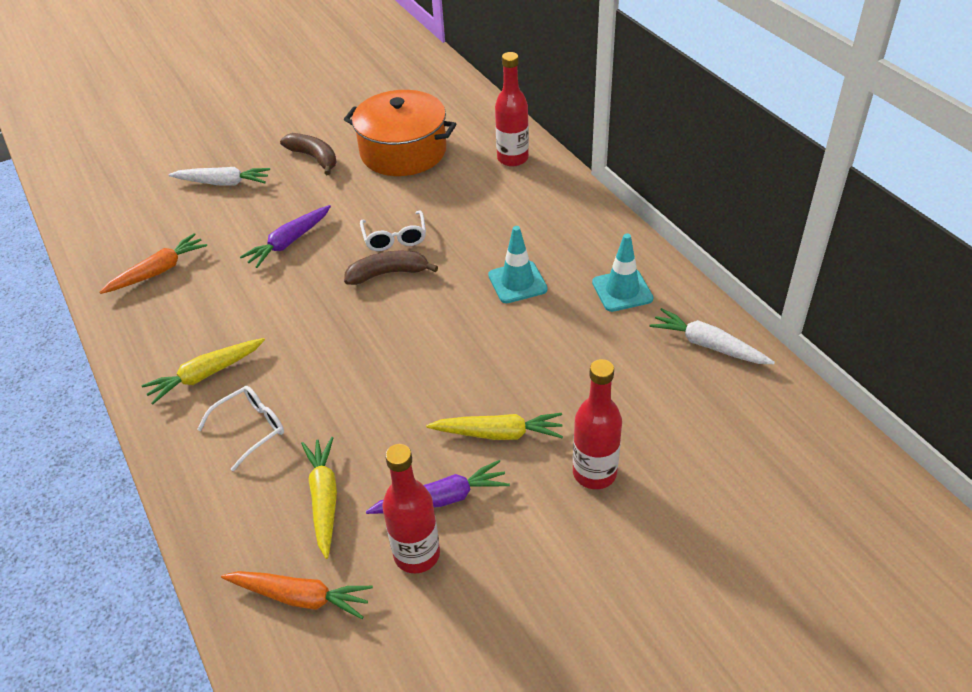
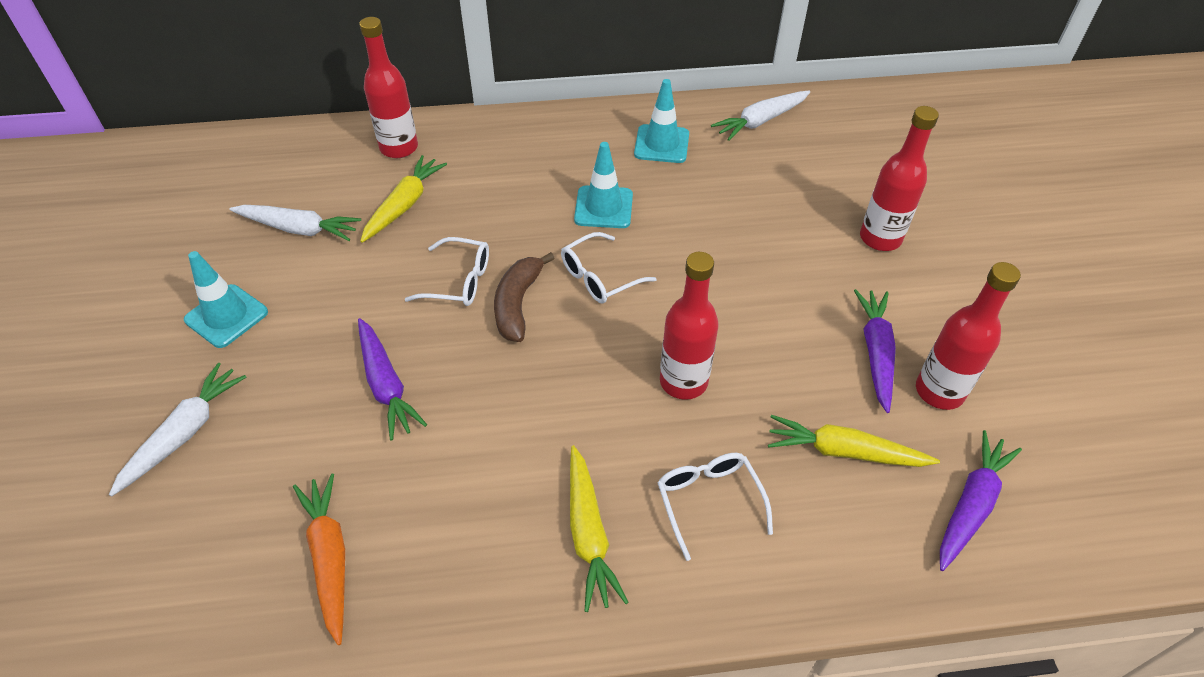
camera: 70 degrees left, 5 degrees up
orange carrot [221,571,373,619] -> purple carrot [940,430,1022,571]
brown banana [280,133,337,175] -> turquoise traffic cone [184,251,268,348]
orange pot [344,90,456,176] -> white carrot [230,205,361,241]
yellow carrot [426,413,563,440] -> yellow carrot moved to [360,155,447,243]
none -> white glasses [561,232,657,303]
none -> red bottle [660,252,719,400]

